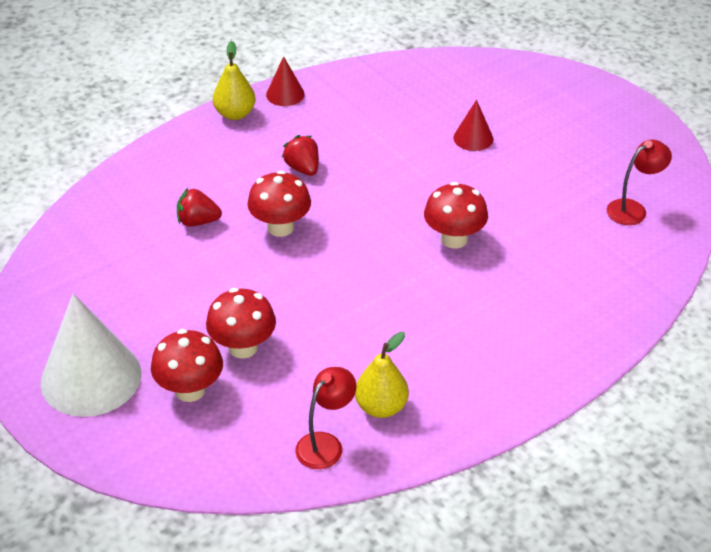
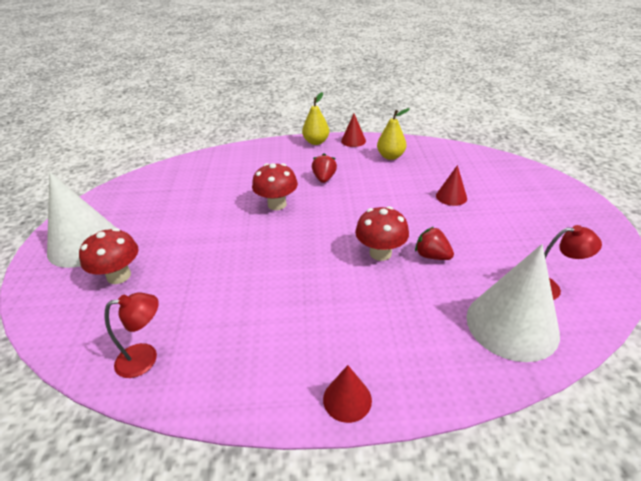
camera: 35 degrees right, 5 degrees down
red strawberry [177,188,222,226] -> red strawberry moved to [415,227,454,260]
red mushroom [206,288,276,359] -> none
yellow pear [355,332,409,418] -> yellow pear moved to [377,108,410,160]
none -> red cone [323,365,372,423]
none -> white cone [466,244,560,362]

